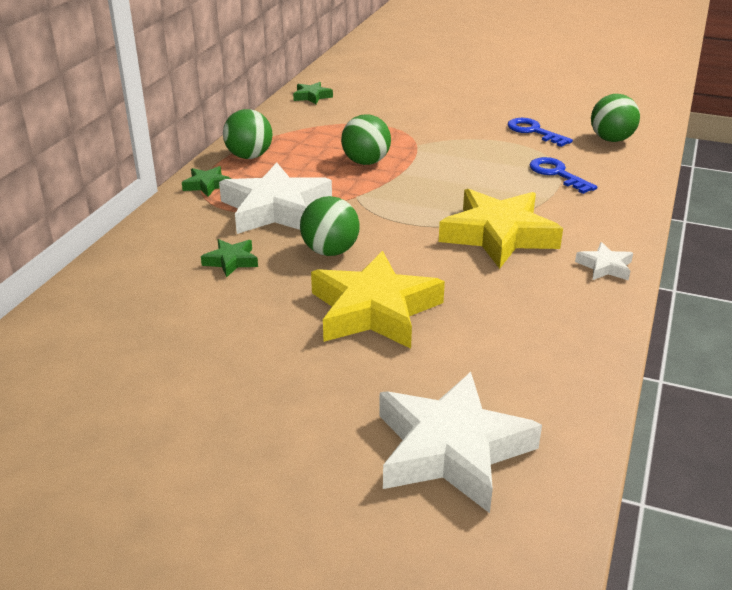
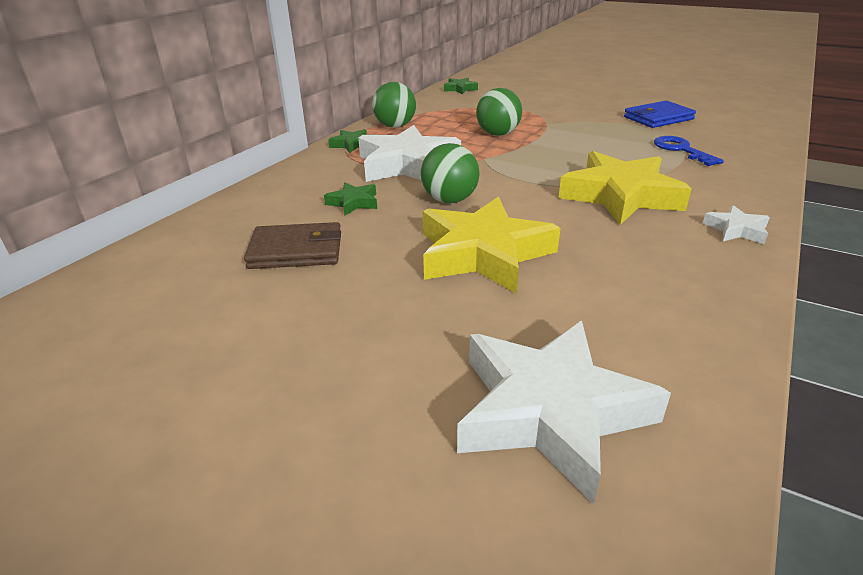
camera: 10 degrees right, 0 degrees up
blue key [507,118,573,147] -> blue wallet [624,101,696,128]
green ball [591,94,640,142] -> none
none -> brown wallet [244,222,341,269]

